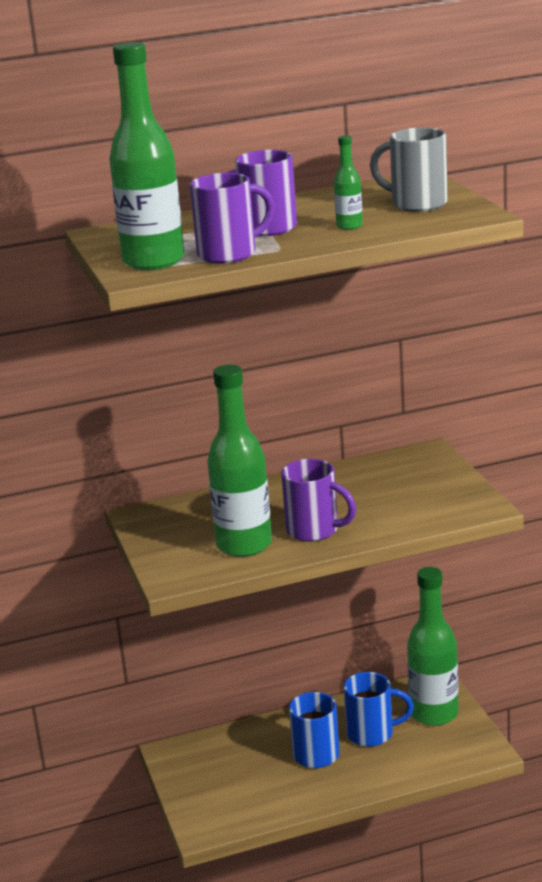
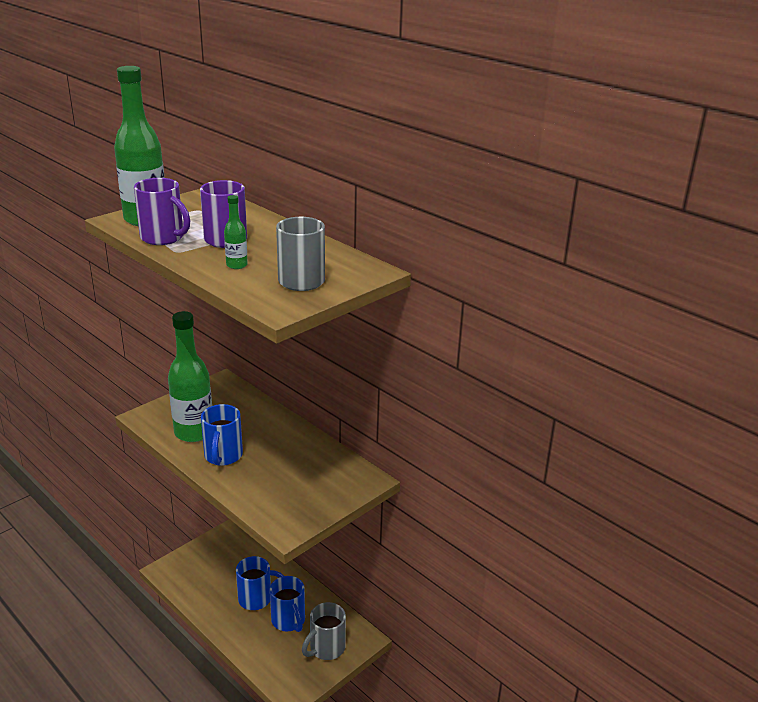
camera: 60 degrees right, 5 degrees up
purple mug [281,459,356,542] -> blue mug [201,404,243,466]
green bottle [407,567,459,726] -> grey mug [302,602,346,660]

